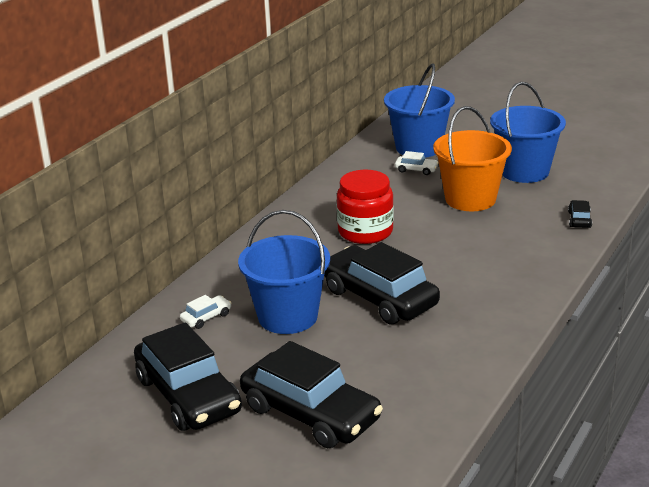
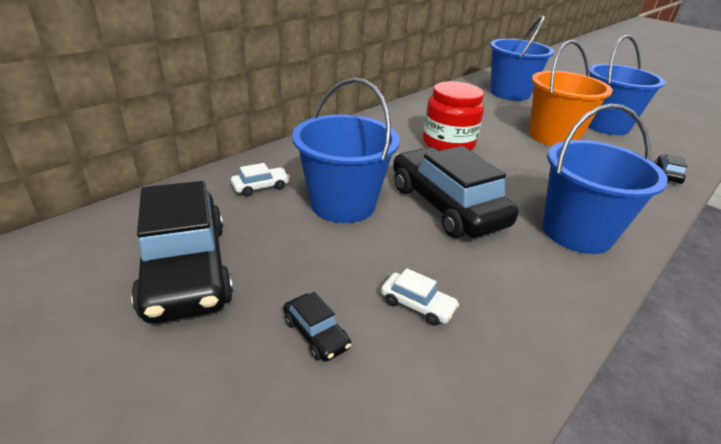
camera: 10 degrees right, 5 degrees up
black car [240,341,383,448] -> black car [283,292,351,361], size x0.41
white car [395,151,439,175] -> white car moved to [381,268,459,326]
none -> blue bucket [543,104,668,254]

